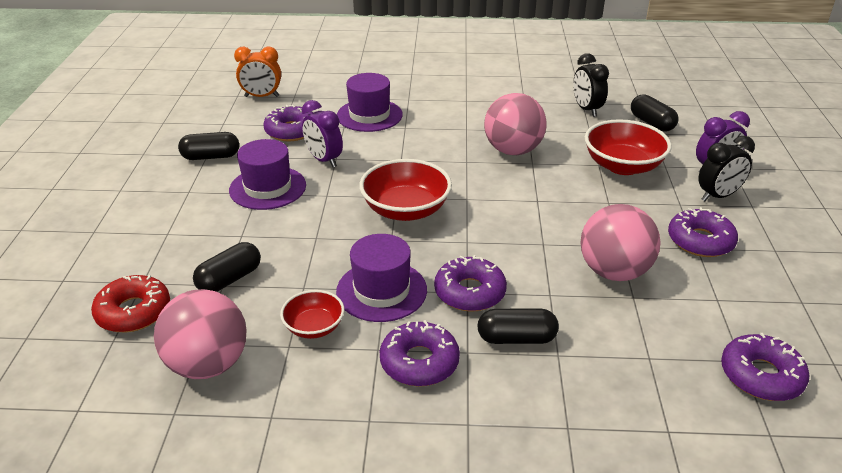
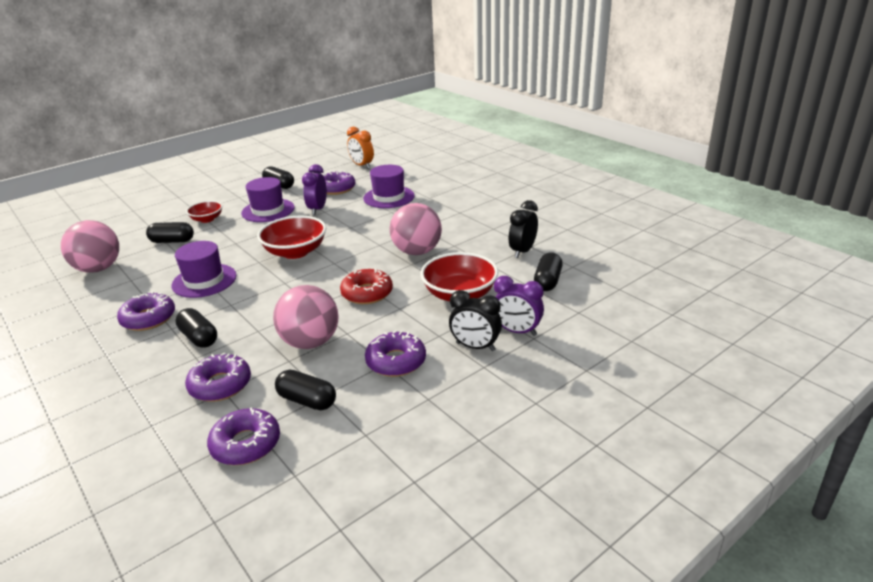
camera: 50 degrees right, 5 degrees down
red donut [91,275,170,332] -> red donut moved to [340,268,393,304]
red bowl [280,290,344,339] -> red bowl moved to [186,201,222,223]
purple donut [434,255,507,312] -> purple donut moved to [185,352,251,402]
none -> black capsule [275,369,336,410]

